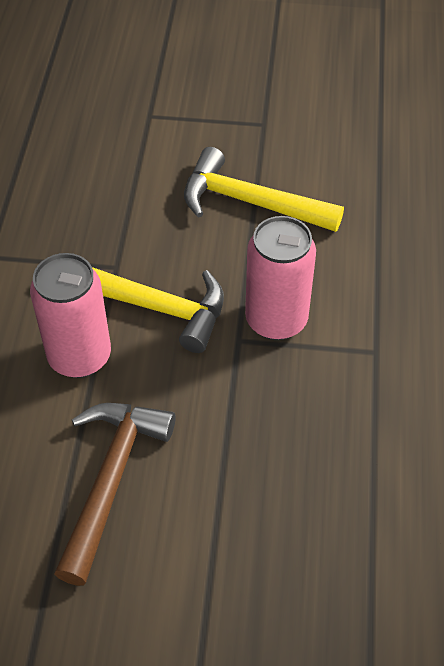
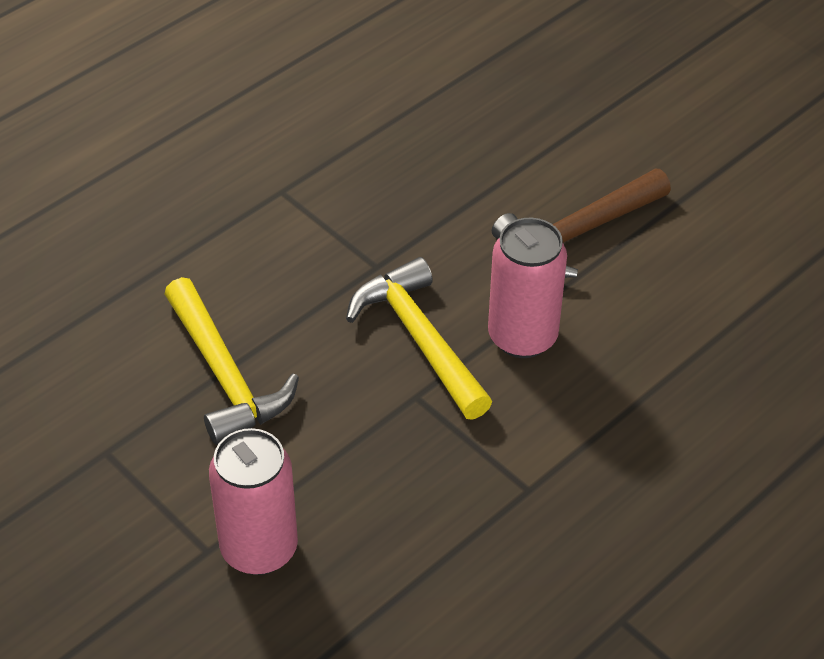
camera: 140 degrees left, 5 degrees down
pink can [245,216,316,340] -> pink can moved to [209,428,298,575]

